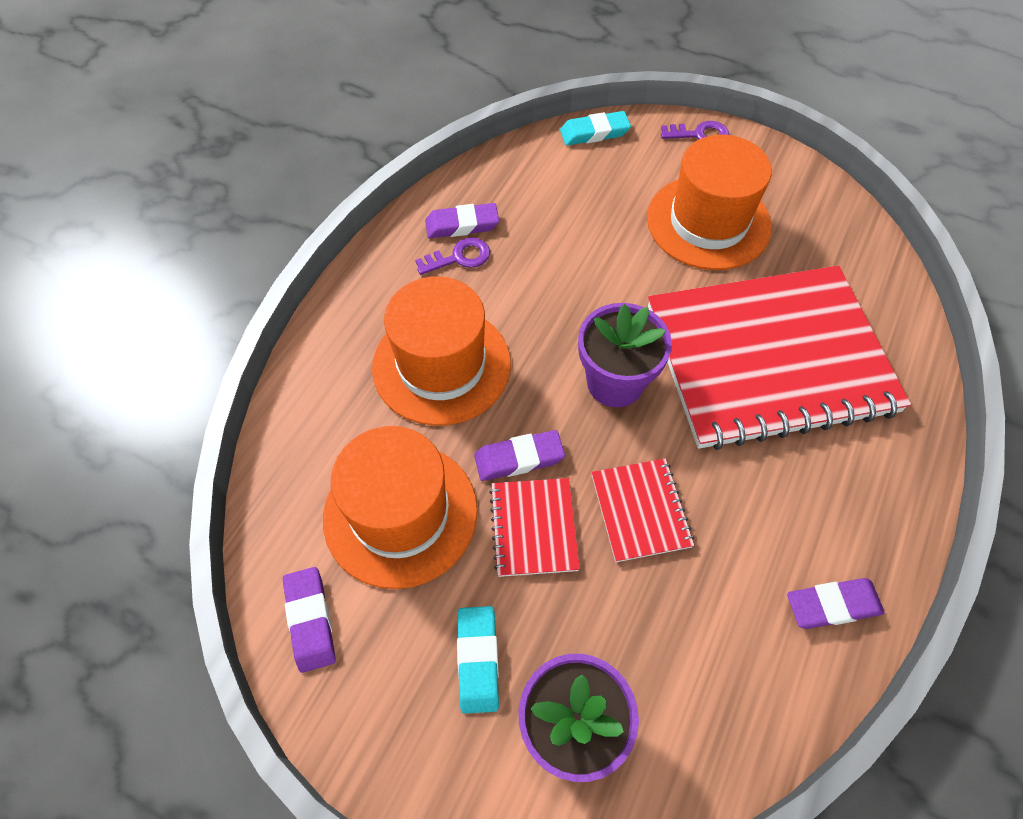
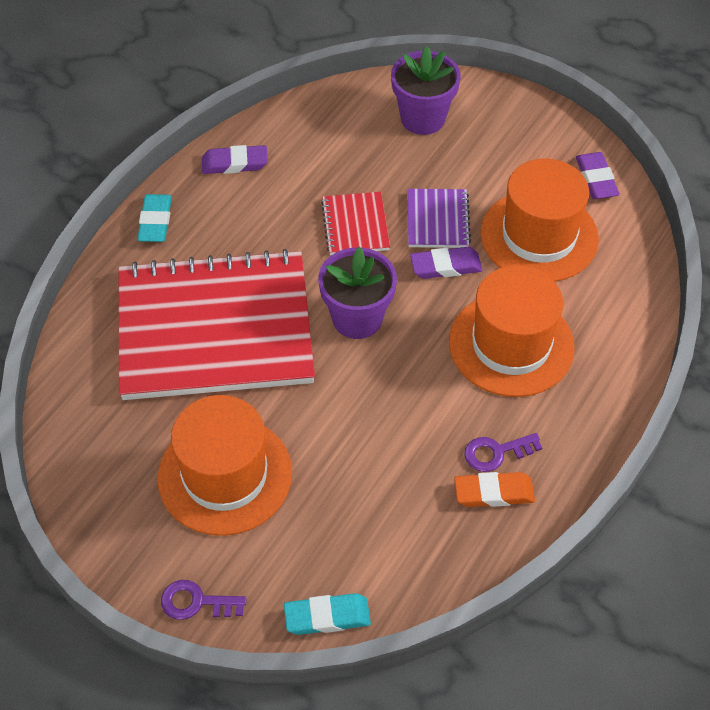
camera: 175 degrees left, 5 degrees down
purple eraser [425,203,499,238] -> orange eraser [454,472,535,507]
turquoise eraser [457,606,499,714] -> turquoise eraser moved to [137,194,172,242]
red notebook [489,478,580,577] -> purple notebook [408,189,471,248]

